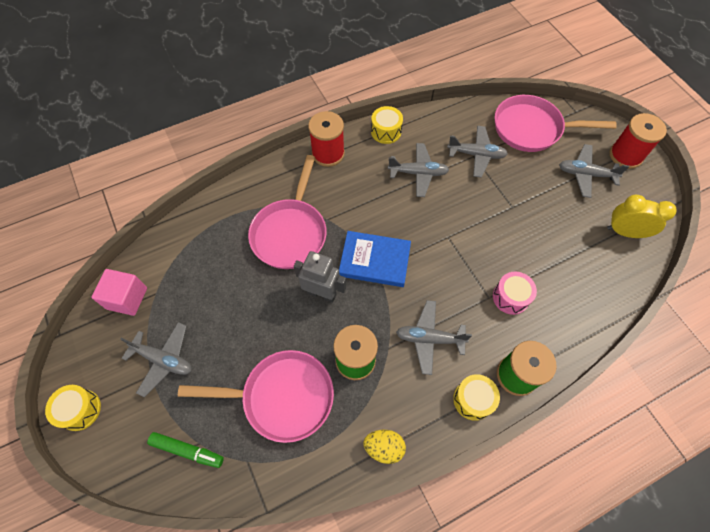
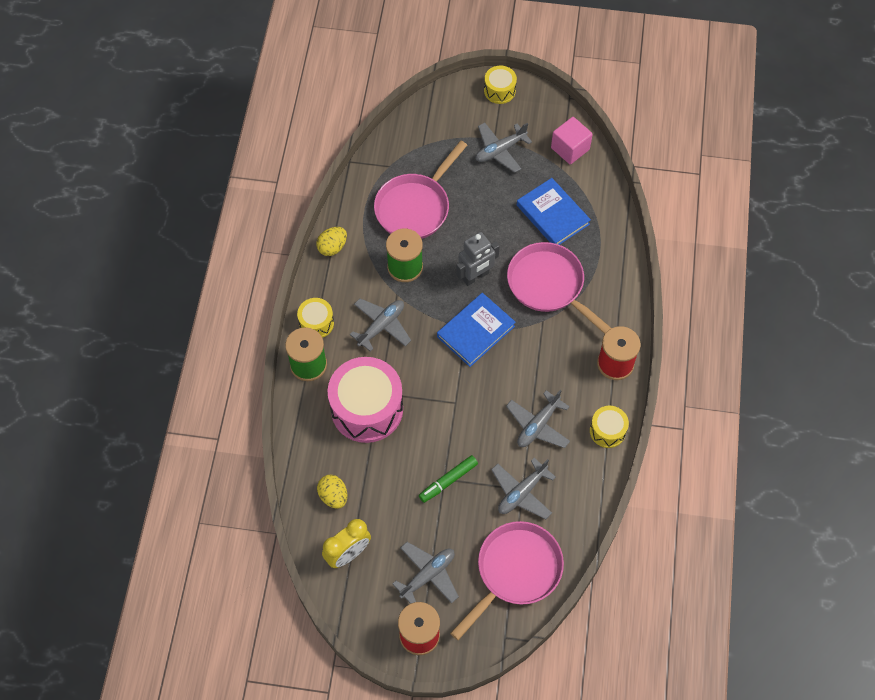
camera: 125 degrees right, 0 degrees up
green marker [147,432,224,468] -> green marker moved to [419,455,478,503]
pink drum [493,272,537,315] -> pink drum [328,357,403,443], size x2.02
none -> yellow egg [317,475,347,509]
none -> blue book [517,178,591,245]

